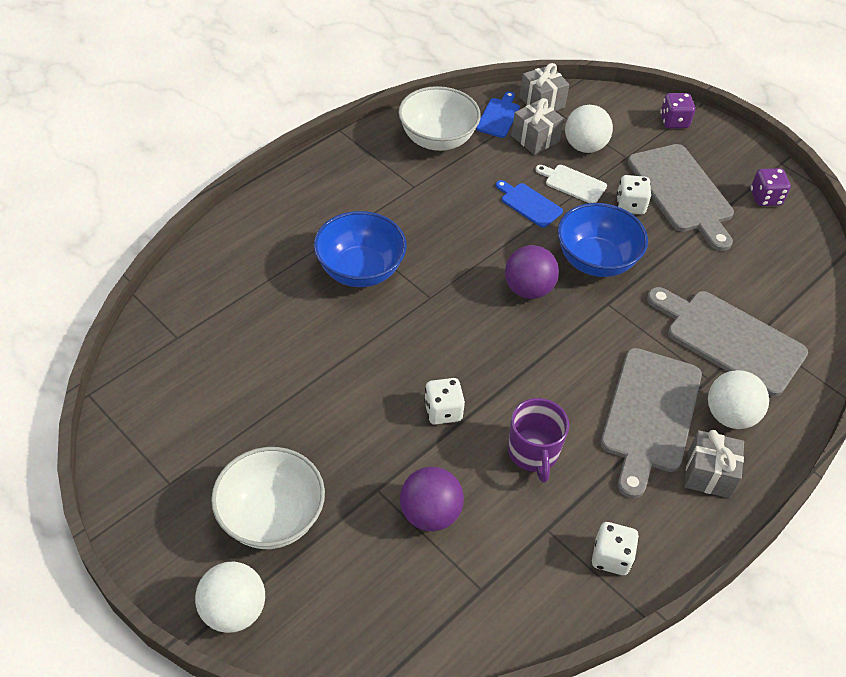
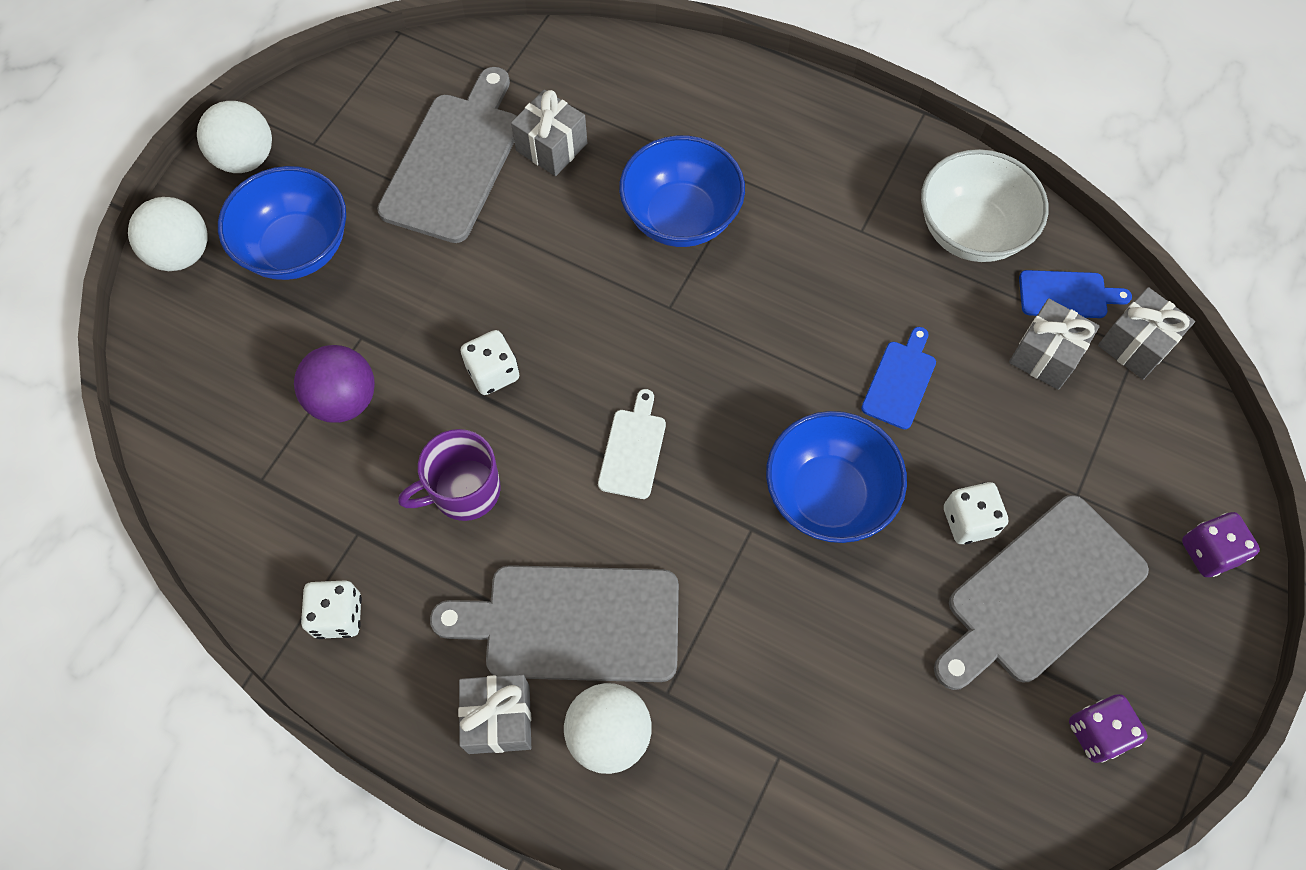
camera: 75 degrees right, 15 degrees up
white bowl [211,447,325,549] -> blue bowl [218,166,346,280]
purple ball [505,245,559,299] -> none
white cutting board [535,165,607,203] -> white cutting board moved to [598,389,666,499]
white ball [565,105,613,153] -> white ball moved to [197,101,272,173]
grey cutting board [647,287,808,396] -> grey cutting board moved to [377,67,517,243]
none -> grey gift [511,89,587,176]

